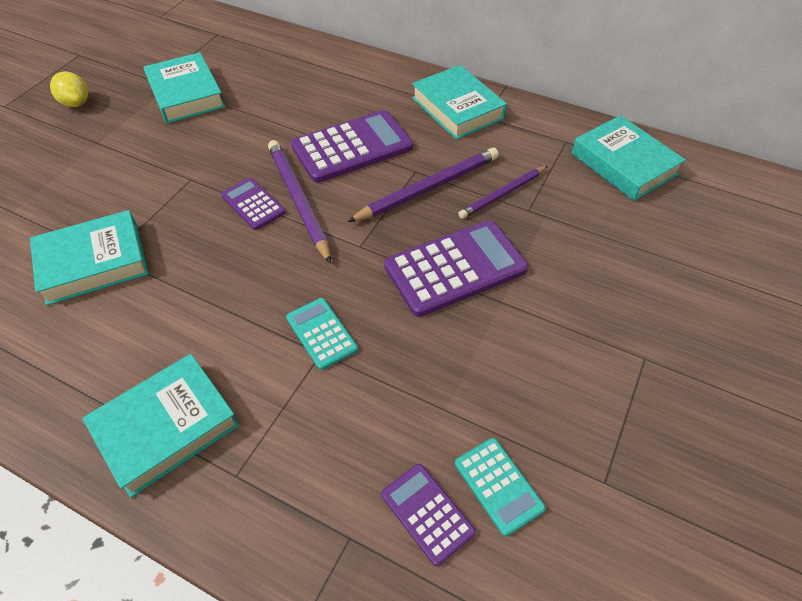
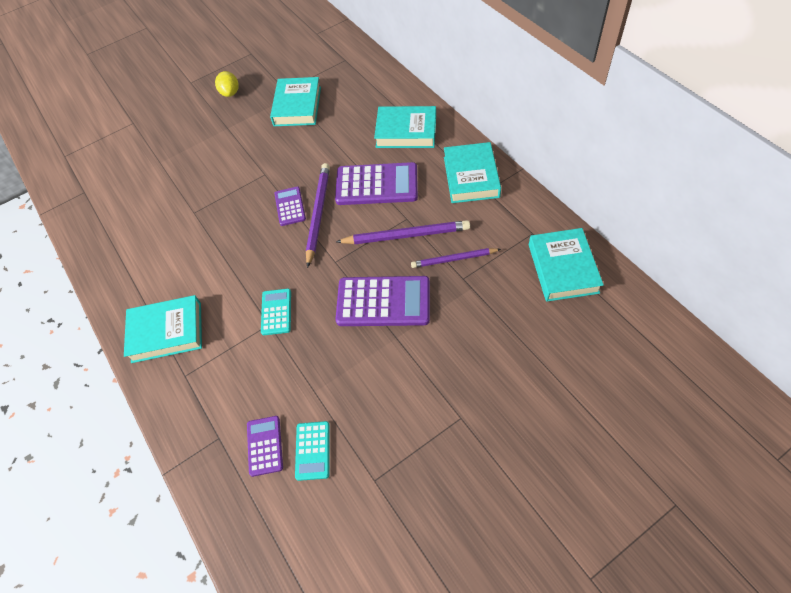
camera: 35 degrees right, 5 degrees up
turquoise book [30,210,149,305] -> turquoise book moved to [374,106,436,148]

